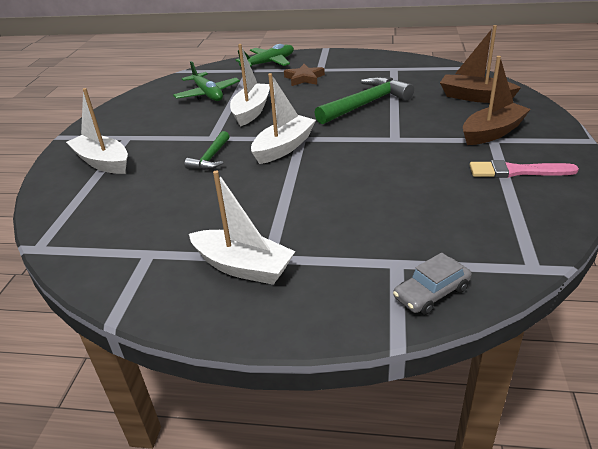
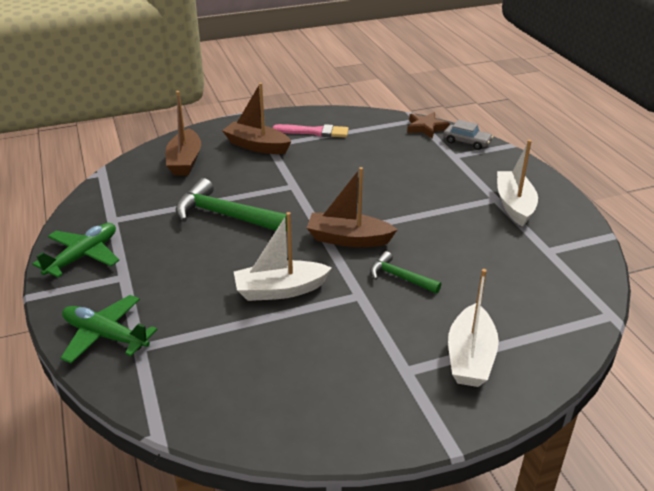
camera: 120 degrees left, 0 degrees up
green plane [173,61,240,101] -> green plane moved to [32,223,119,278]
green hammer [184,131,230,170] -> green hammer turned 135 degrees counterclockwise [370,251,441,294]
white boat [251,73,316,164] -> brown boat [307,167,398,247]
brown star [284,64,325,86] -> brown star moved to [407,112,450,139]
pink brush [470,160,579,178] -> pink brush turned 60 degrees counterclockwise [272,124,349,138]

